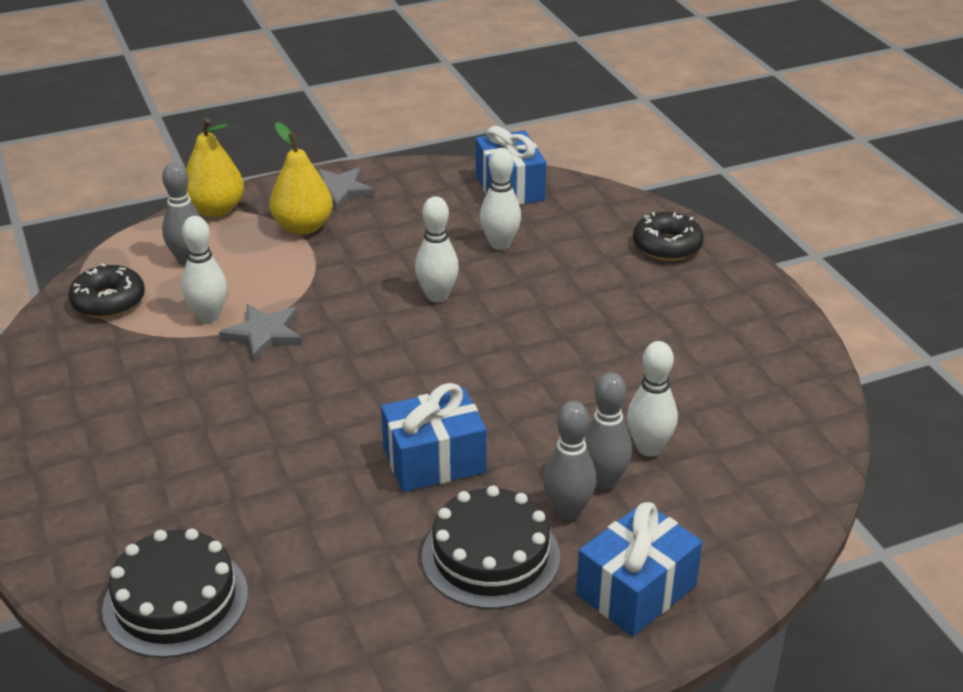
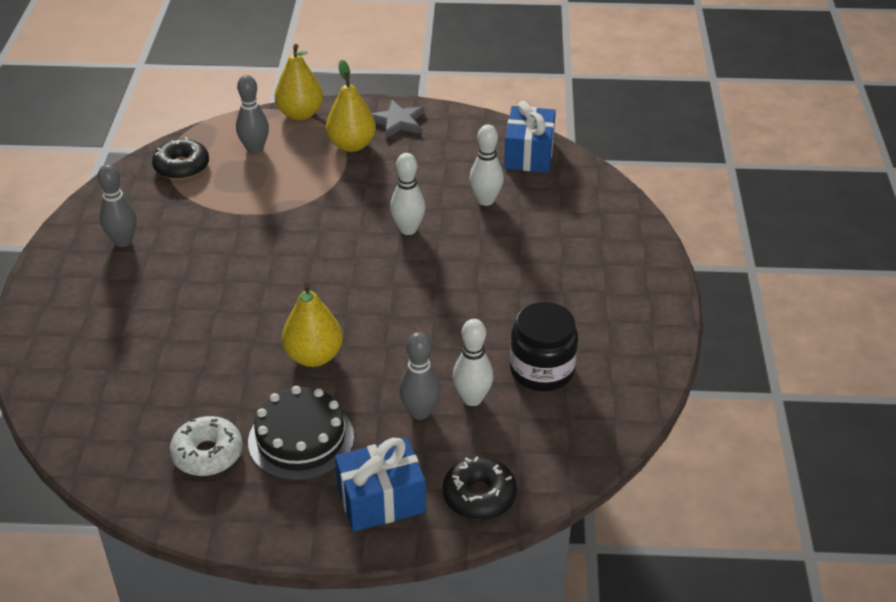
camera: 25 degrees right, 5 degrees up
black cake [102,528,248,658] -> none
white bowling pin [181,216,227,323] -> none
grey star [219,304,302,361] -> none
blue gift [381,383,487,492] -> yellow pear [282,283,343,367]
grey bowling pin [543,401,596,520] -> grey bowling pin moved to [98,164,137,247]
black donut [633,212,704,261] -> black donut moved to [443,456,517,520]
none -> white donut [170,416,243,476]
none -> black jar [510,302,578,391]

